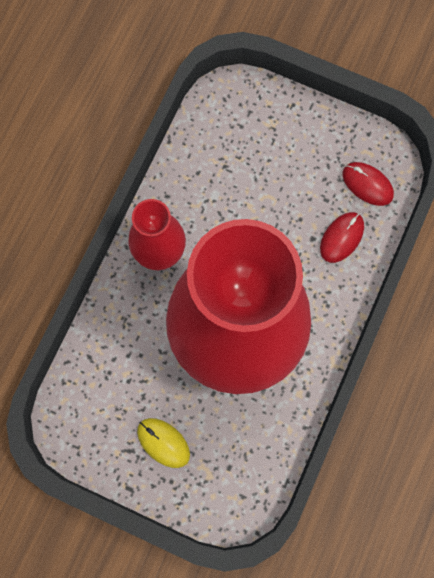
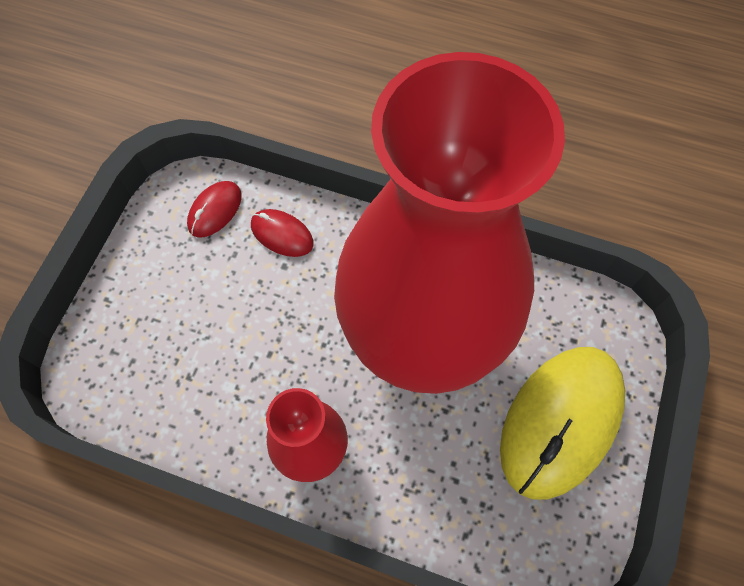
camera: 95 degrees left, 10 degrees down
yellow mouse [137,418,190,468] -> yellow mouse [500,347,625,500], size x2.16

